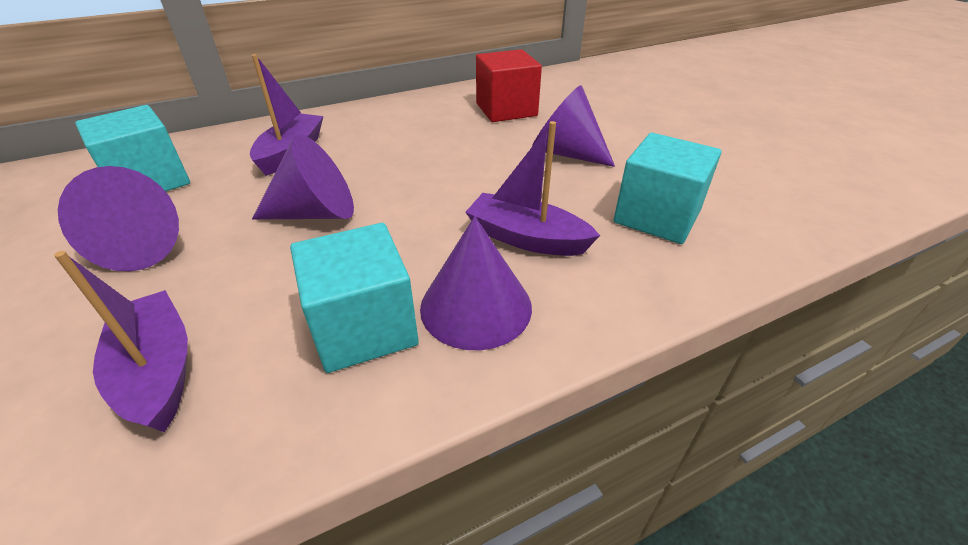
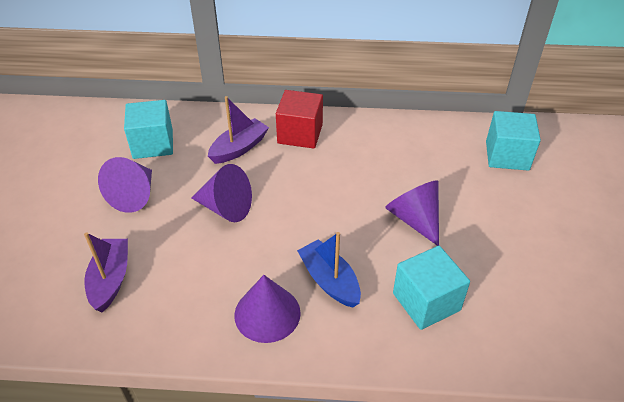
camera: 30 degrees right, 5 degrees up
turquoise cube [290,223,419,373] -> turquoise cube moved to [486,111,541,171]
purple boat [465,121,600,256] -> blue boat [297,232,361,308]
red cube [476,49,542,122] -> red cube moved to [276,90,323,149]

